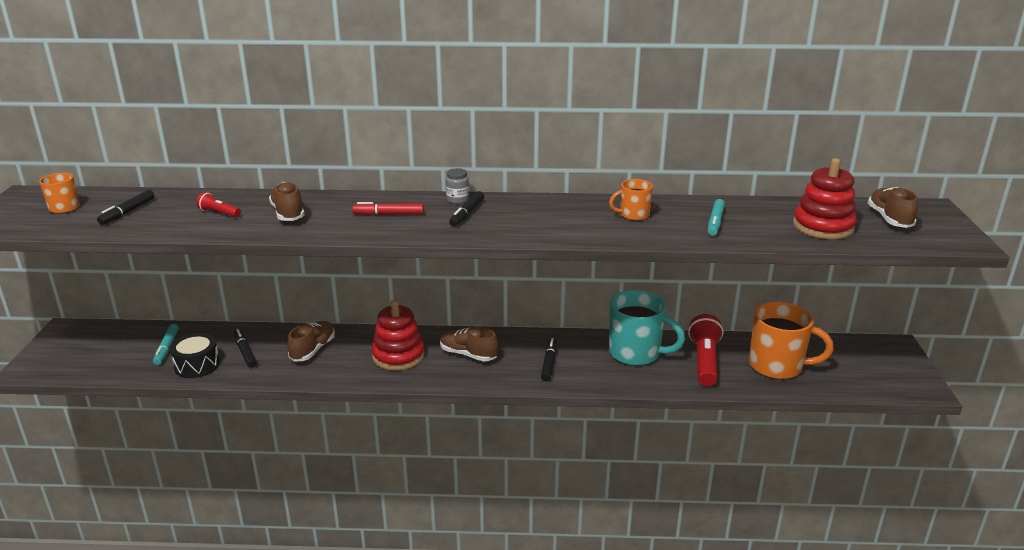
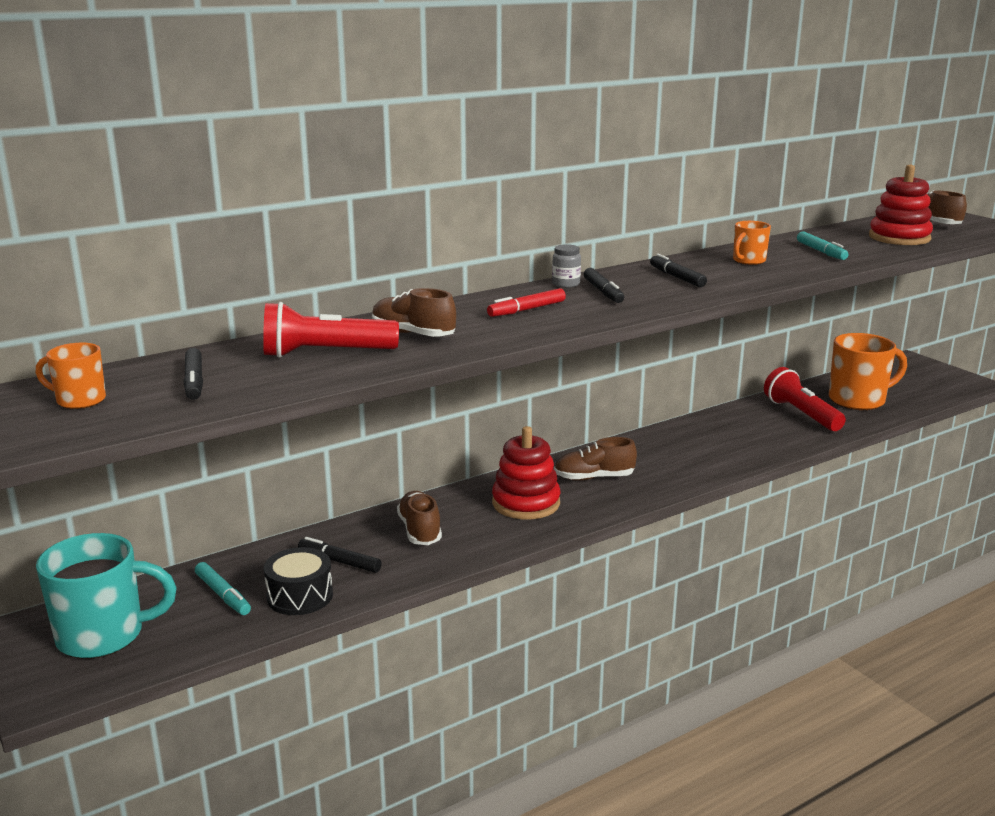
camera: 35 degrees left, 5 degrees down
red flashlight [196,192,241,218] -> red flashlight [263,302,399,358], size x1.98
black marker [541,338,557,381] -> black marker moved to [650,254,707,287]
turquoise mug [609,290,685,366] -> turquoise mug moved to [36,533,177,659]

